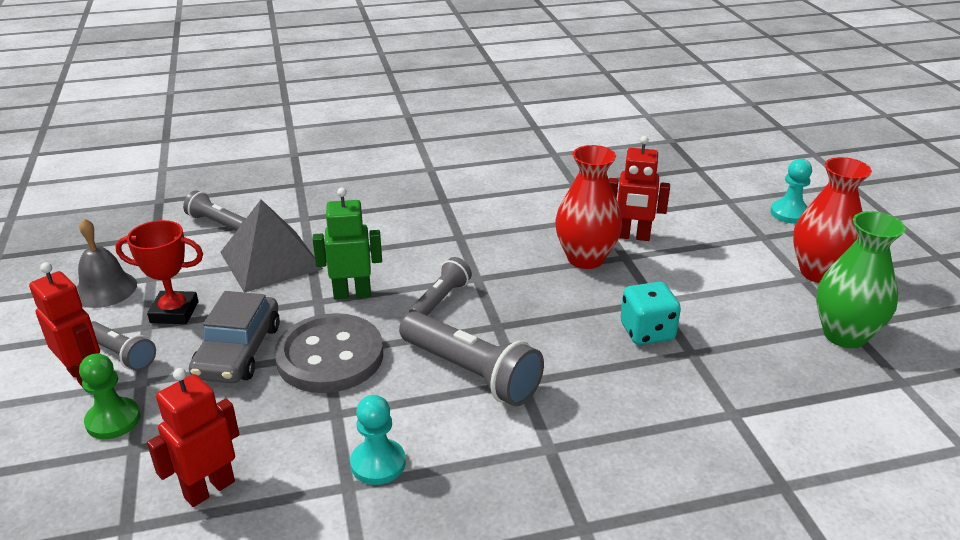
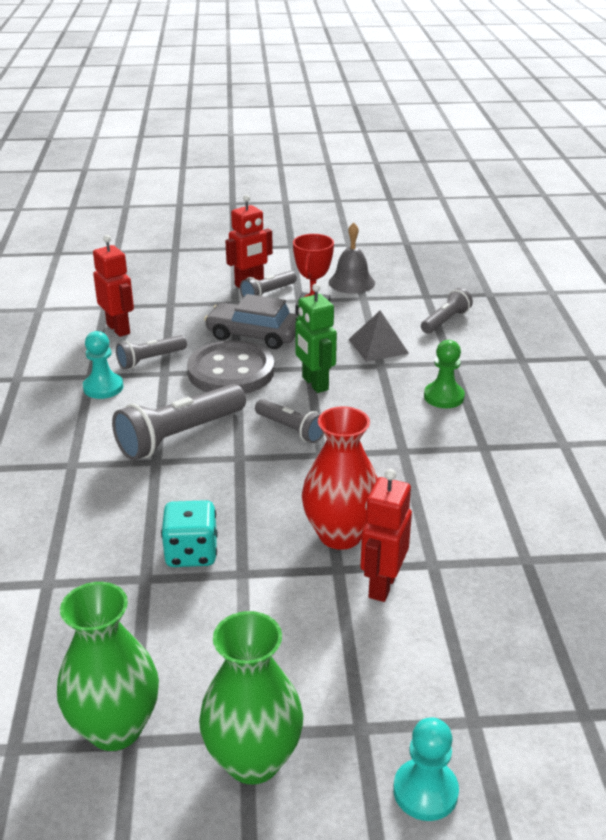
camera: 100 degrees right, 0 degrees up
green pawn [79,353,140,439] -> green pawn moved to [424,340,465,408]
grey pyramid [220,200,323,292] -> grey pyramid [348,310,409,362], size x0.64
green robot [312,188,382,299] -> green robot turned 150 degrees clockwise [295,284,337,393]
red vase [793,157,872,283] -> green vase [199,611,303,784]
none -> grey flashlight [116,335,187,369]

